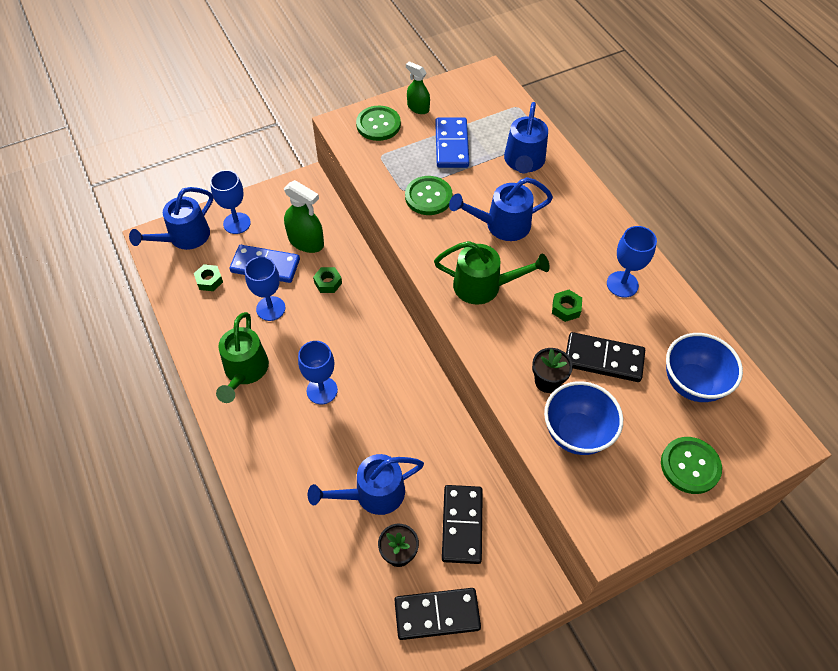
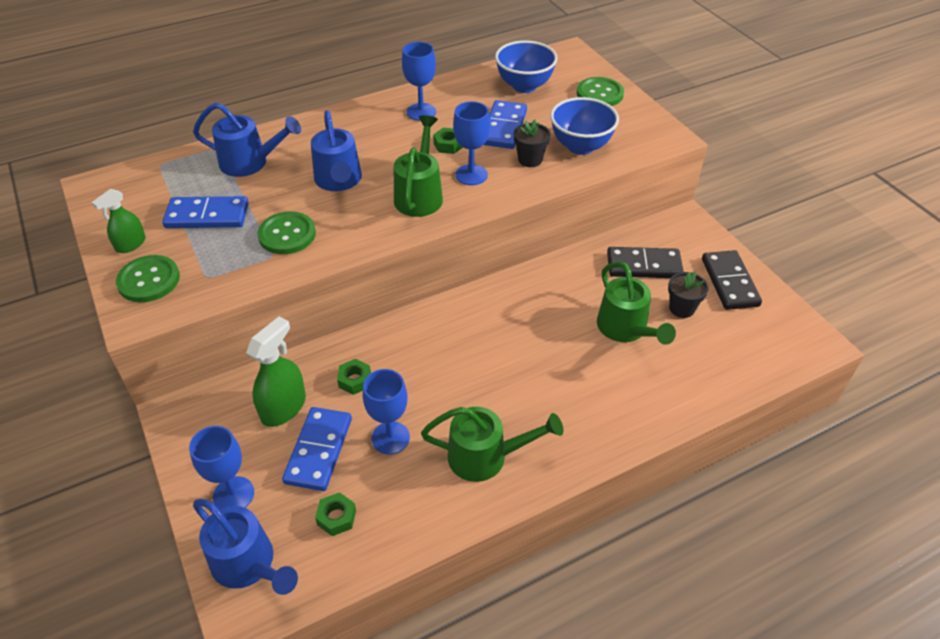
camera: 90 degrees left, 10 degrees down
blue goblet [298,341,338,404] -> blue goblet moved to [453,101,490,185]
blue watering can [308,454,424,515] -> green watering can [597,261,676,345]
black domino [566,332,645,382] -> blue domino [484,100,527,149]

